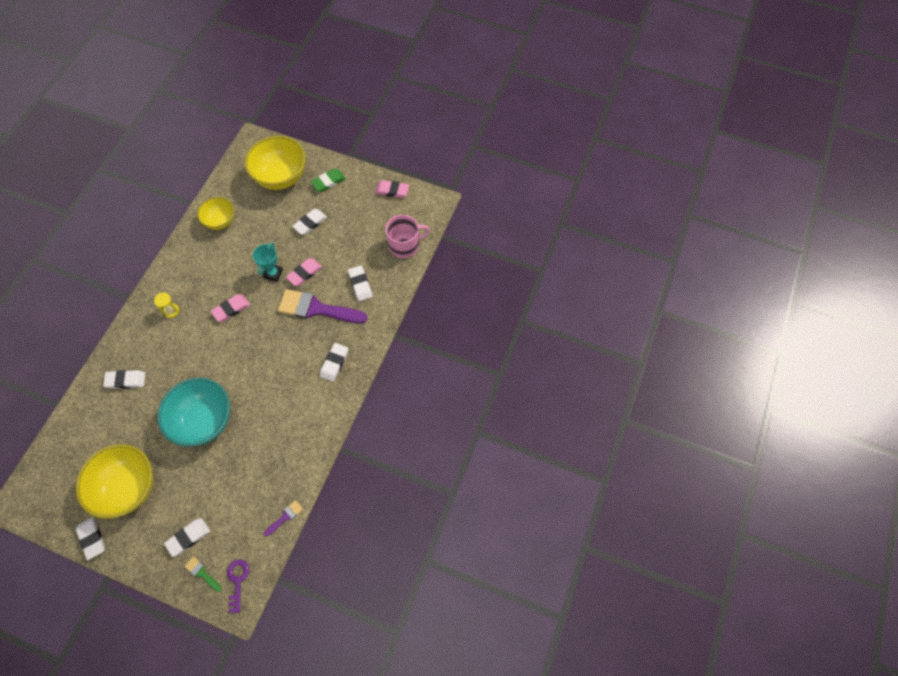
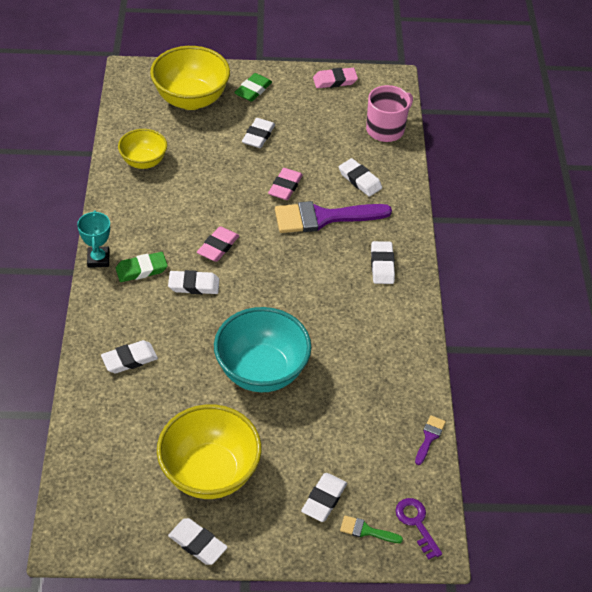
camera: 25 degrees left, 15 degrees down
yellow hourglass [154,293,179,318] -> green eraser [116,252,168,282]
turquoise trophy [253,242,283,282] -> turquoise trophy moved to [77,210,110,268]
none -> white eraser [168,270,220,294]

